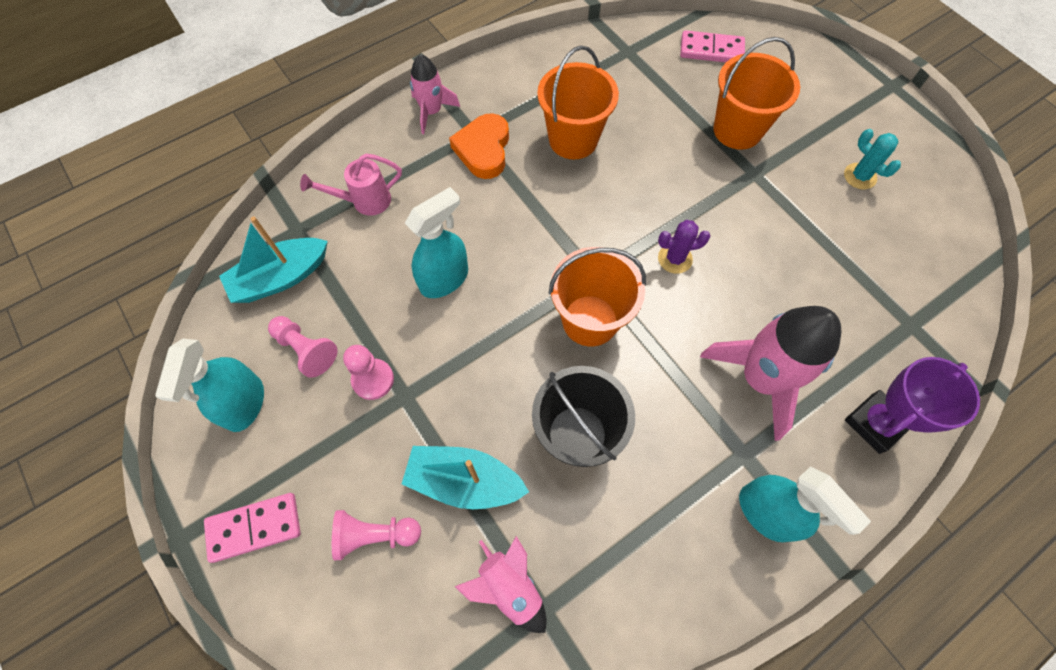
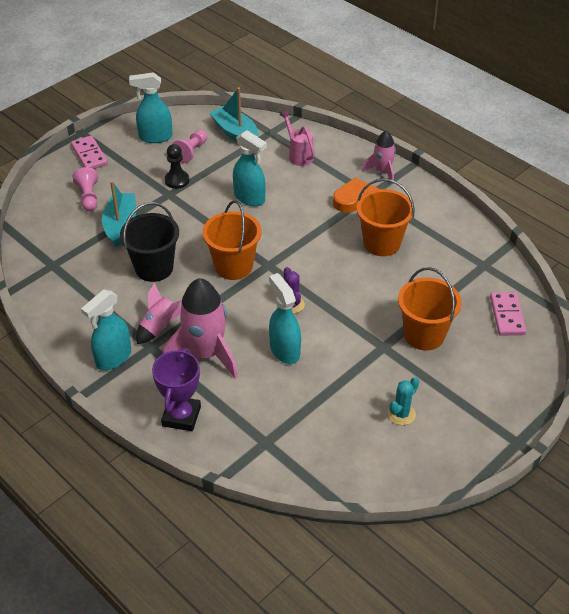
camera: 80 degrees right, 20 degrees down
pink pawn [343,345,394,400] -> black pawn [164,144,189,189]
pink rocket [454,536,547,633] -> pink rocket moved to [136,283,182,344]
purple trophy [845,357,980,454] -> purple trophy turned 60 degrees clockwise [152,348,201,431]
none -> turquoise spray bottle [269,273,301,364]

